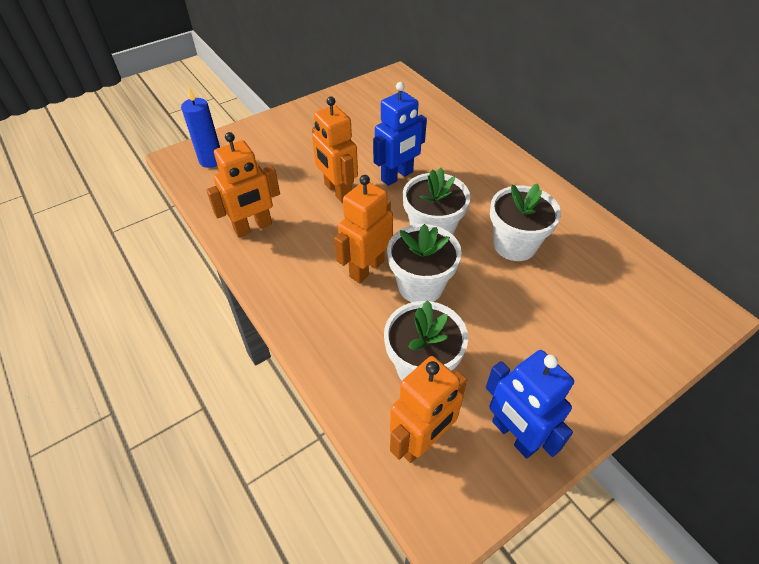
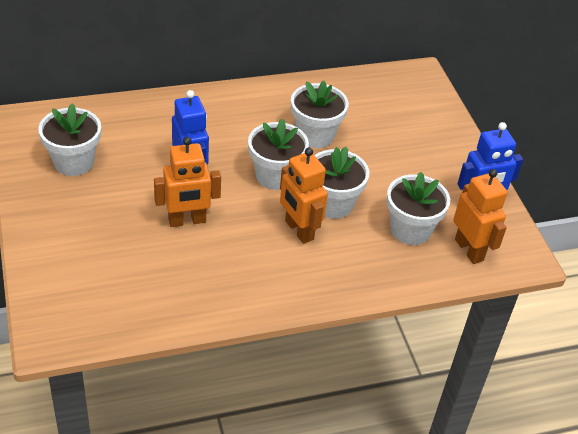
camera: 75 degrees left, 5 degrees down
blue candle [181,88,220,168] -> none
orange robot [206,132,280,237] -> none
none -> white flower pot [39,103,101,176]

